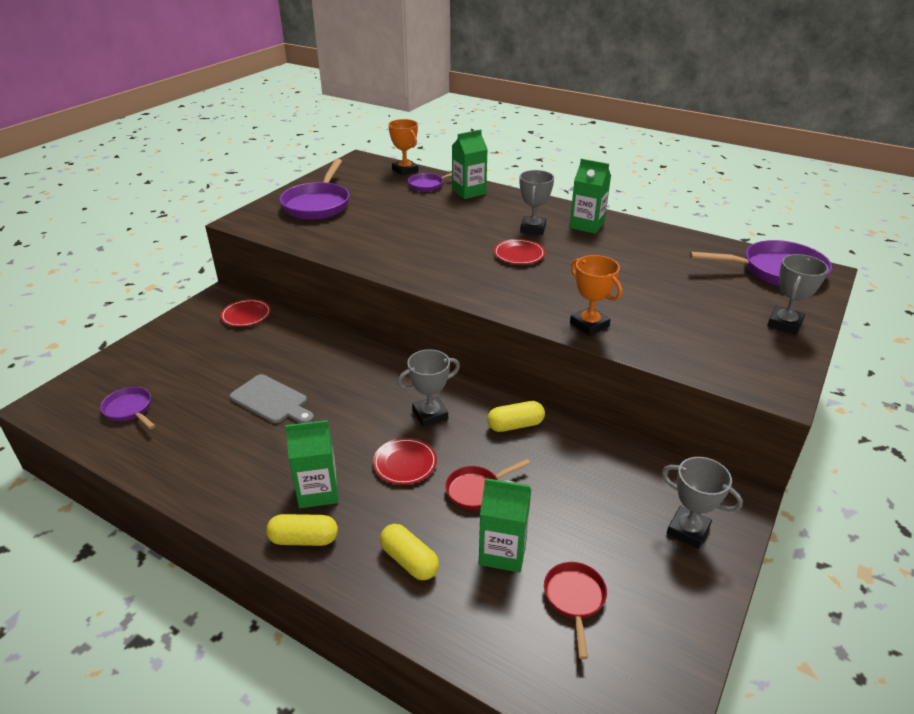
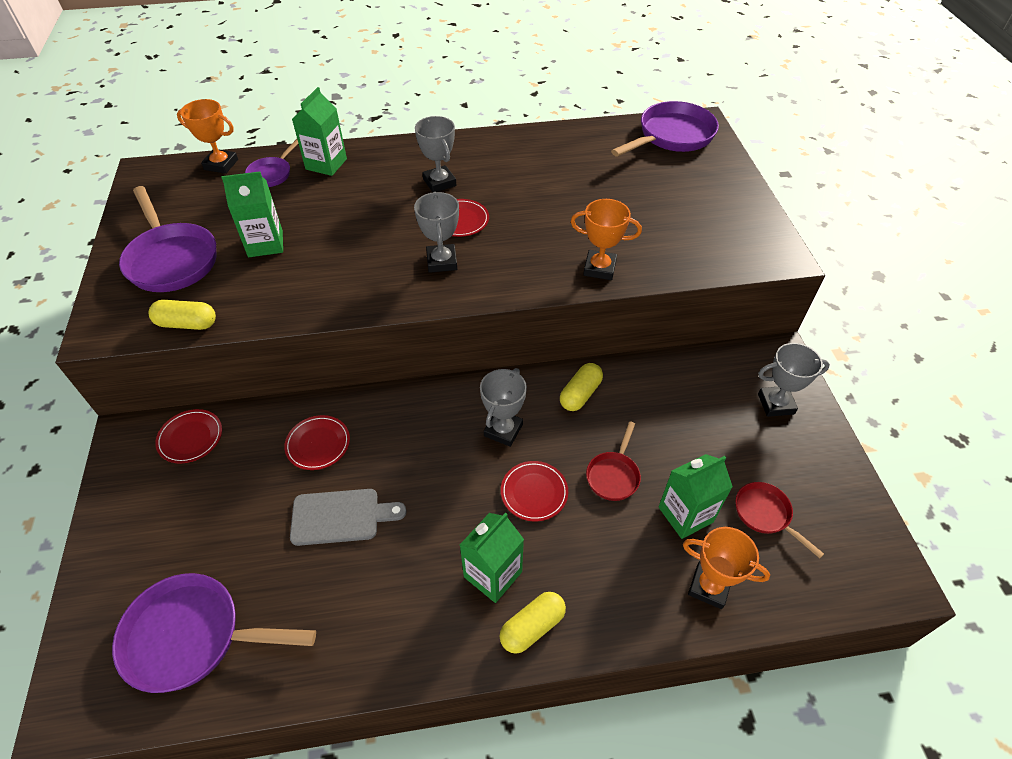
camera: 40 degrees left, 15 degrees up
purple pan [100,387,155,429] -> purple pan [112,573,316,693], size x1.85
yellow capsule [380,524,439,580] -> yellow capsule moved to [149,300,216,330]
green carton [569,159,611,234] -> green carton moved to [221,171,283,257]
grey trophy [767,254,829,335] -> grey trophy moved to [414,192,459,273]
none -> red plate [284,415,350,470]
none -> orange trophy [683,527,770,609]

